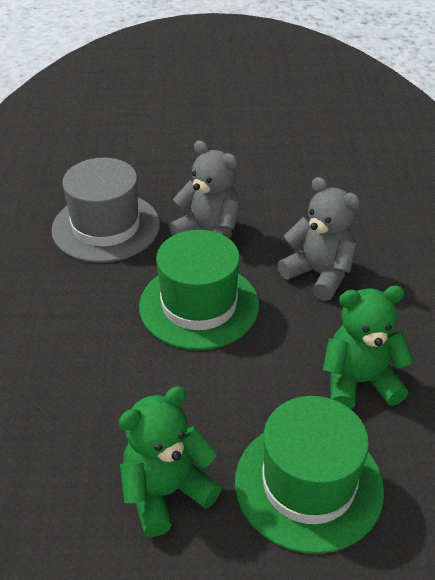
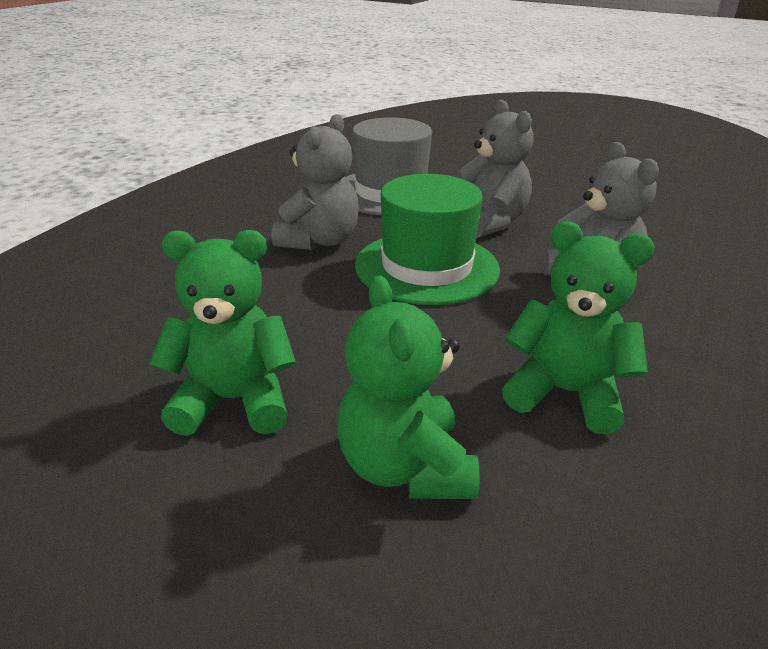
camera: 30 degrees right, 10 degrees down
green hat [235,396,384,554] -> green teddy bear [337,275,480,499]
none -> grey teddy bear [271,114,359,250]

